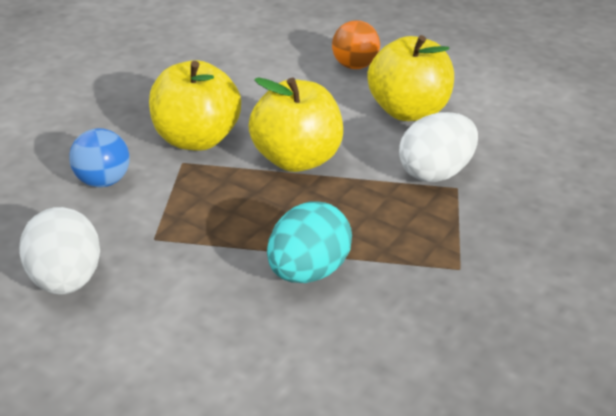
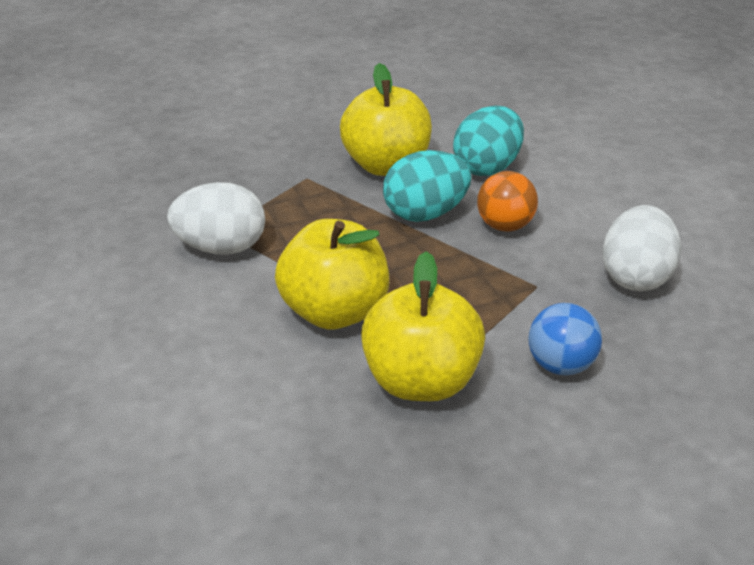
camera: 145 degrees left, 0 degrees up
orange ball [332,20,380,69] -> orange ball moved to [477,171,538,232]
yellow apple [367,35,454,121] -> yellow apple moved to [340,63,432,176]
none -> turquoise egg [453,106,524,176]

